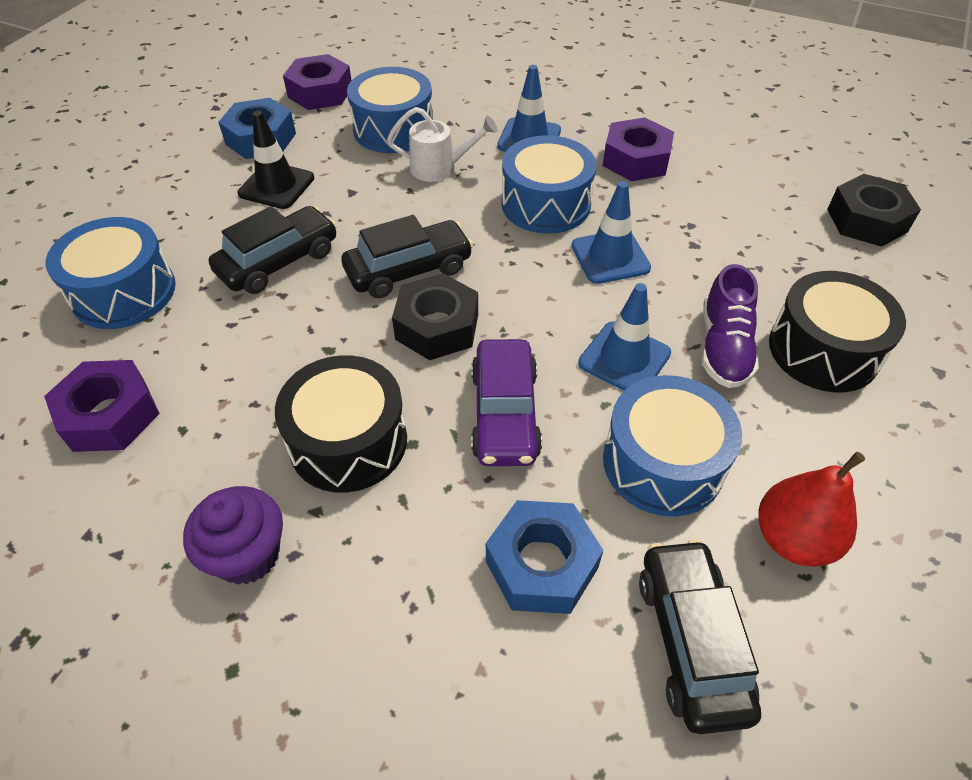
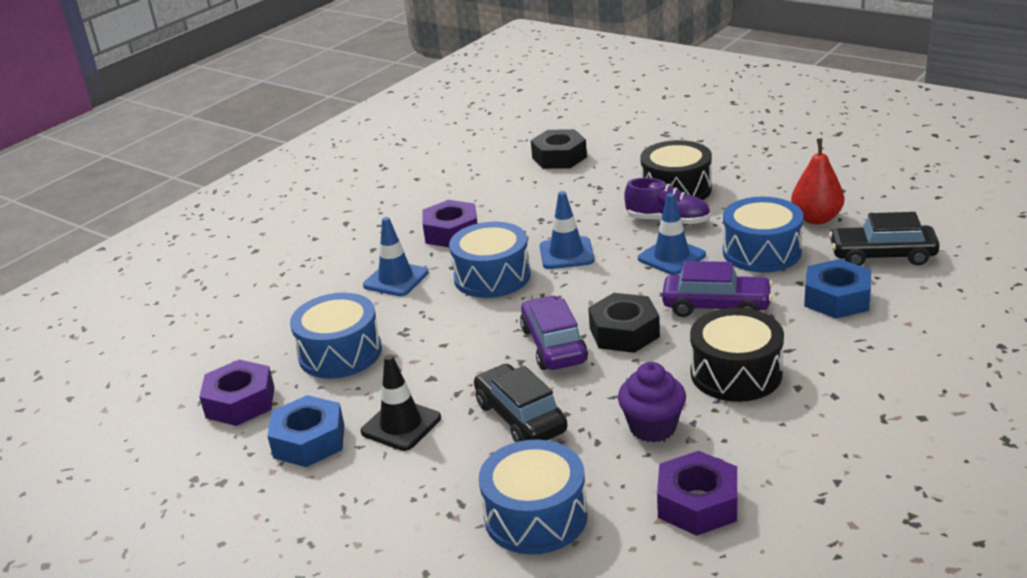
camera: 75 degrees left, 20 degrees down
purple cupcake [183,486,283,585] -> purple cupcake moved to [618,362,686,442]
black car [341,215,473,298] -> purple car [520,295,588,370]
white watering can [387,107,498,182] -> none

